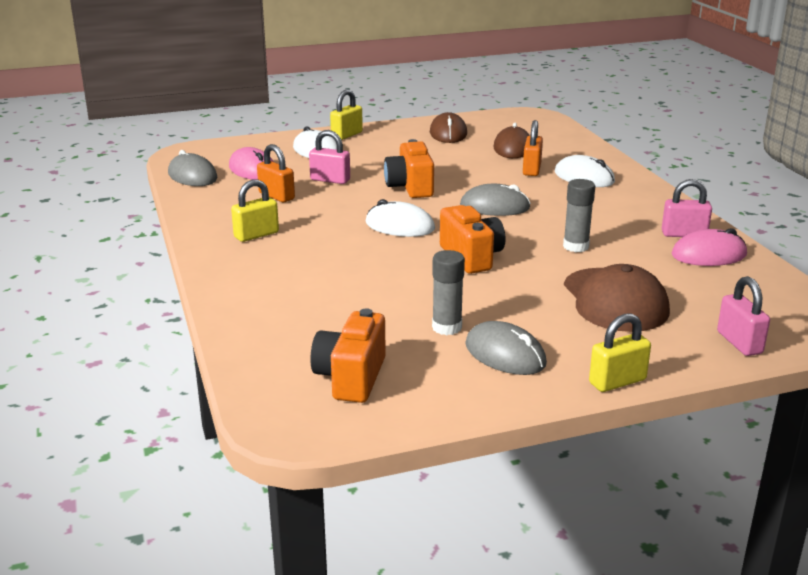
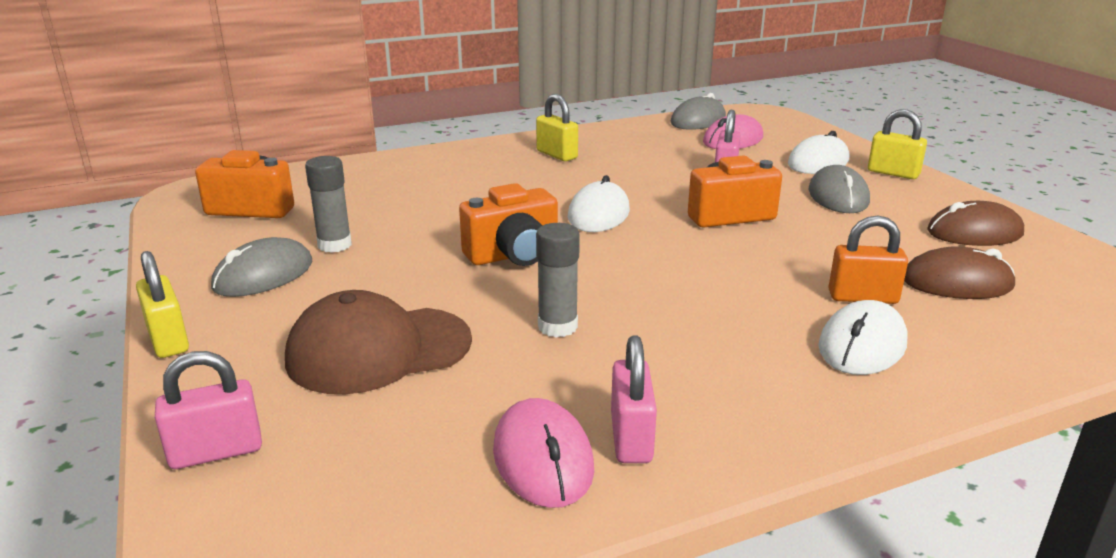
camera: 85 degrees right, 0 degrees up
orange padlock [257,144,295,202] -> none
grey mouse [460,184,531,216] -> grey mouse moved to [808,165,870,213]

